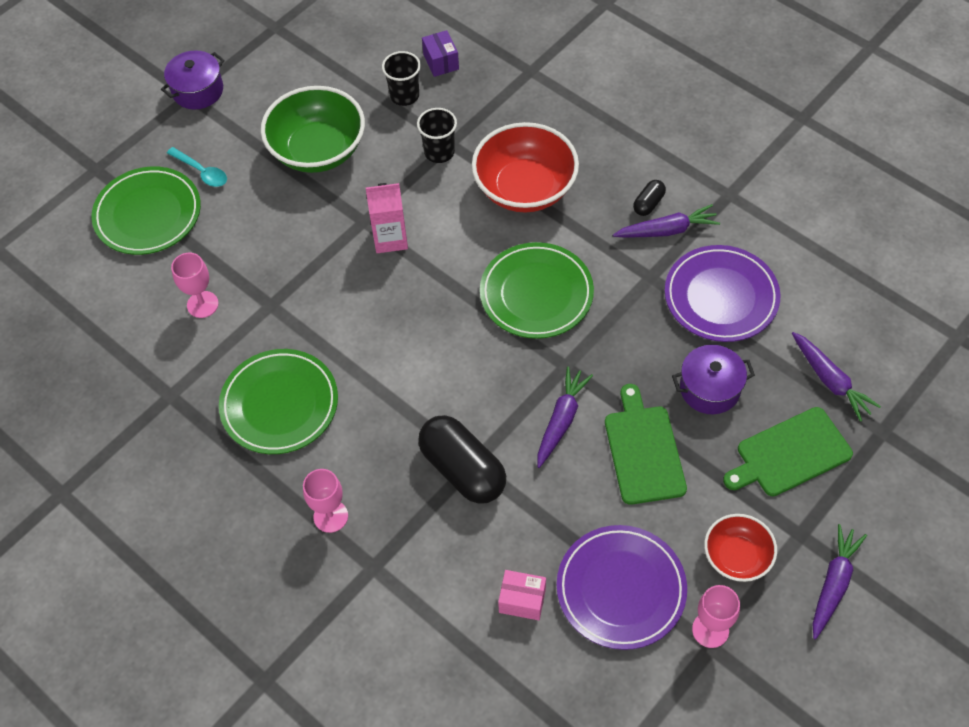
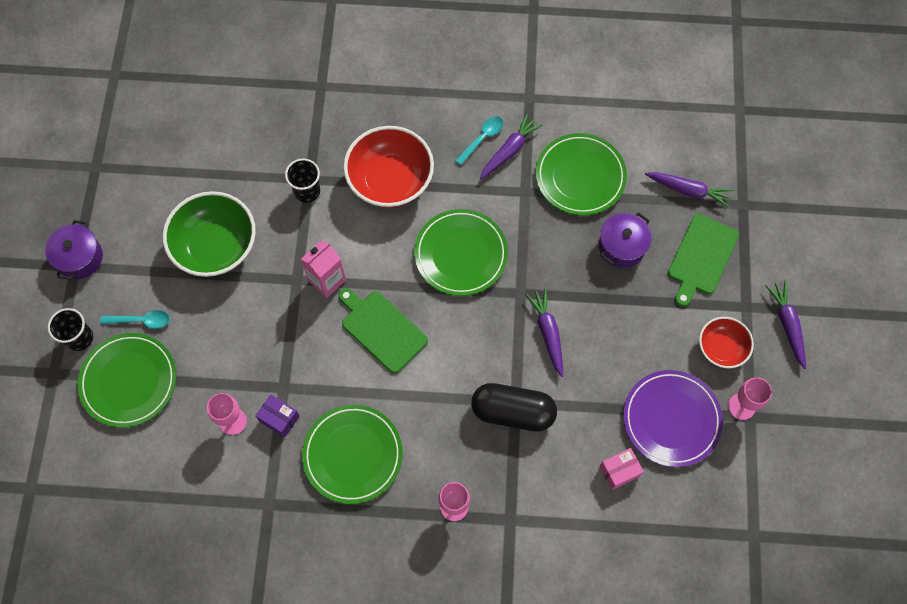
camera: 40 degrees left, 10 degrees up
black cup [382,51,421,106] -> black cup moved to [48,308,93,351]
purple box [422,30,459,77] -> purple box moved to [255,394,300,438]
green cutting board [605,384,687,505] -> green cutting board moved to [338,288,428,373]
black capsule [633,180,666,216] -> turquoise spoon [455,116,504,165]
purple plate [665,245,780,342] -> green plate [536,133,627,215]

